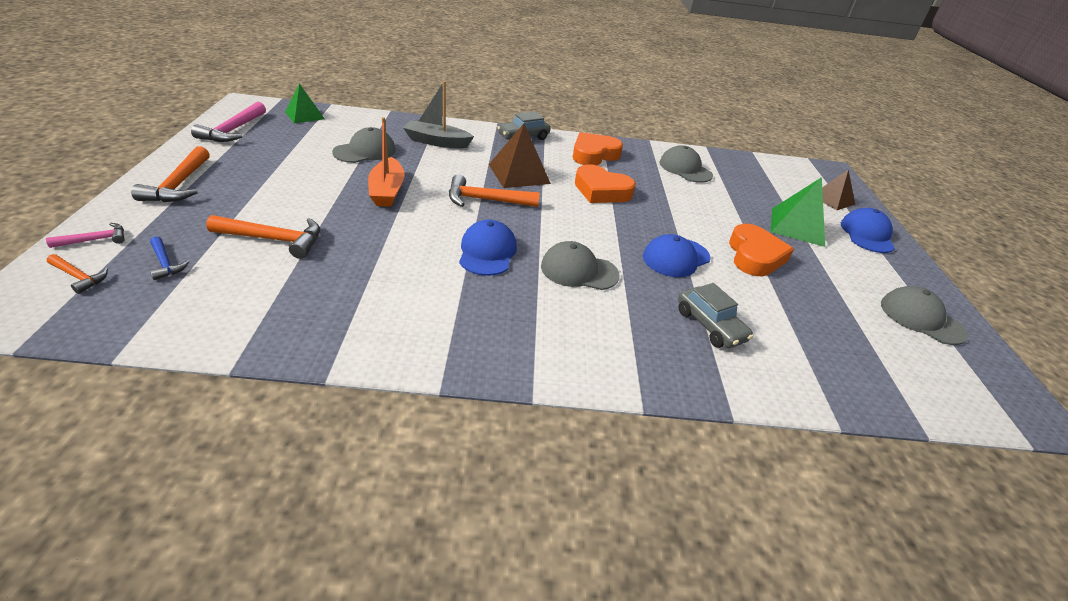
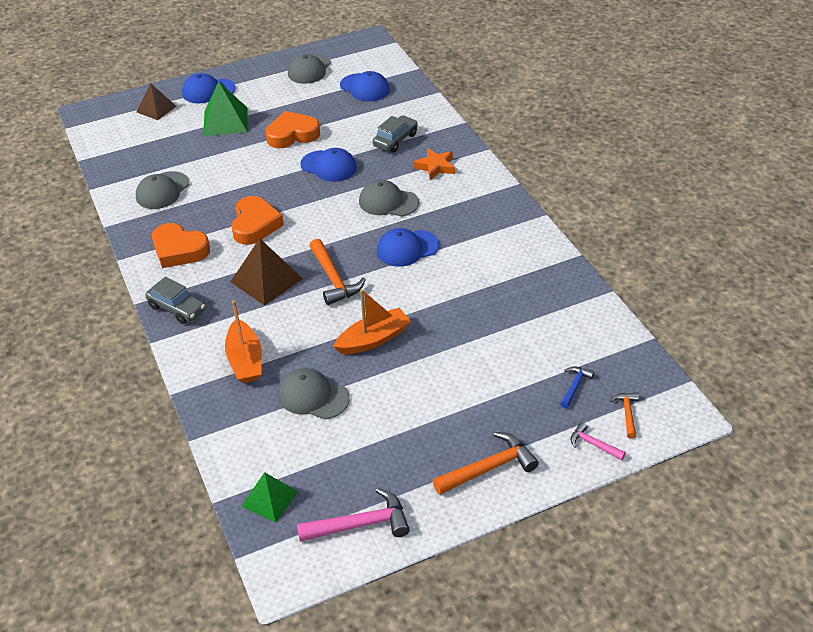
camera: 110 degrees left, 5 degrees up
orange hammer [206,215,320,259] -> none
grey boat [403,81,474,148] -> orange boat [225,300,262,383]
grey cap [541,241,619,290] -> grey cap turned 120 degrees clockwise [359,180,419,216]
none -> blue cap [340,71,390,101]
none -> orange star [413,148,455,180]

